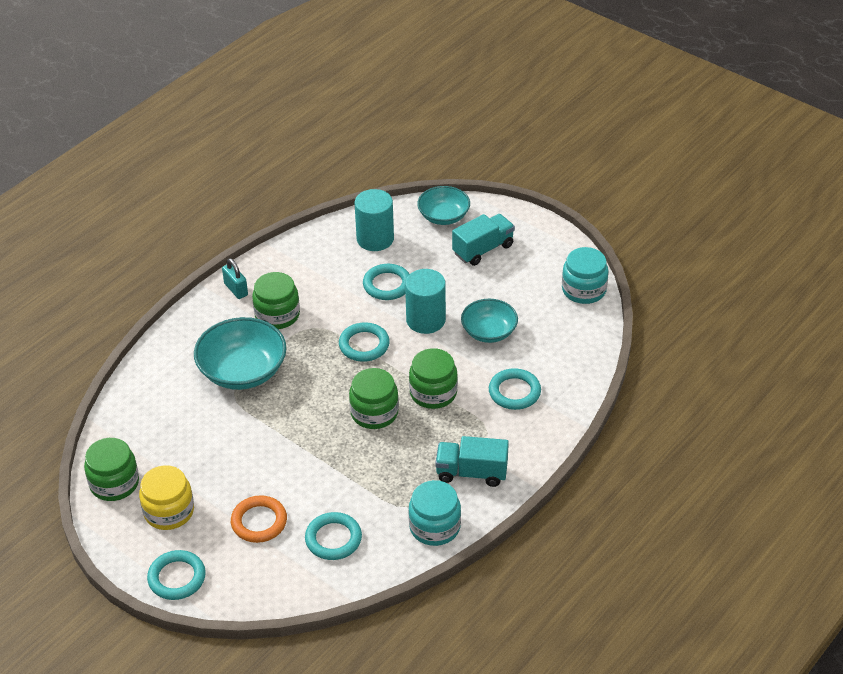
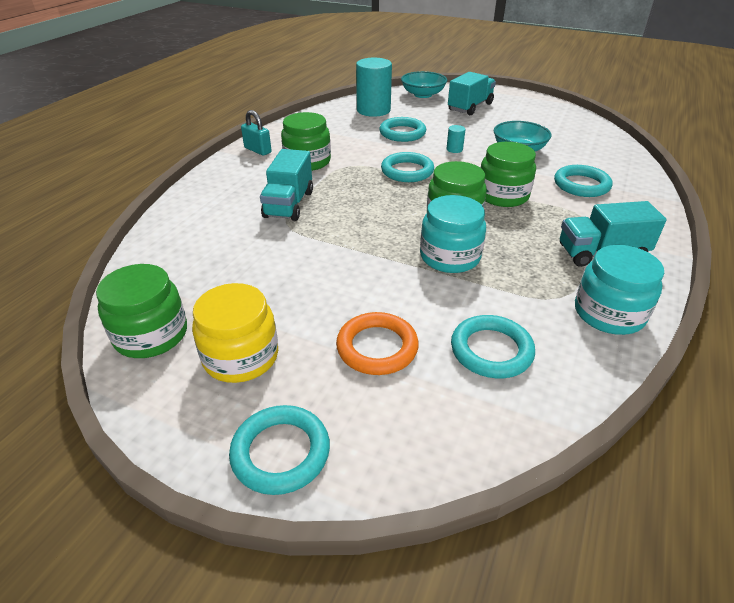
camera: 15 degrees left, 5 degrees down
turquoise bowl [194,317,287,390] -> turquoise truck [260,149,313,221]
turquoise cylinder [405,269,446,334] -> turquoise cylinder [446,125,466,153], size x0.42
turquoise jar [562,247,608,304] -> turquoise jar moved to [420,195,486,273]

